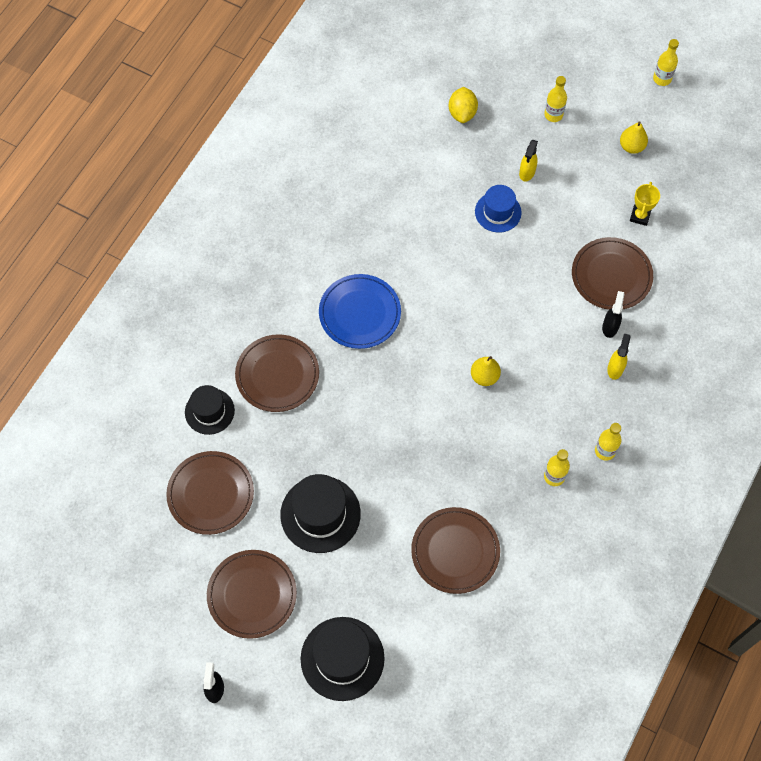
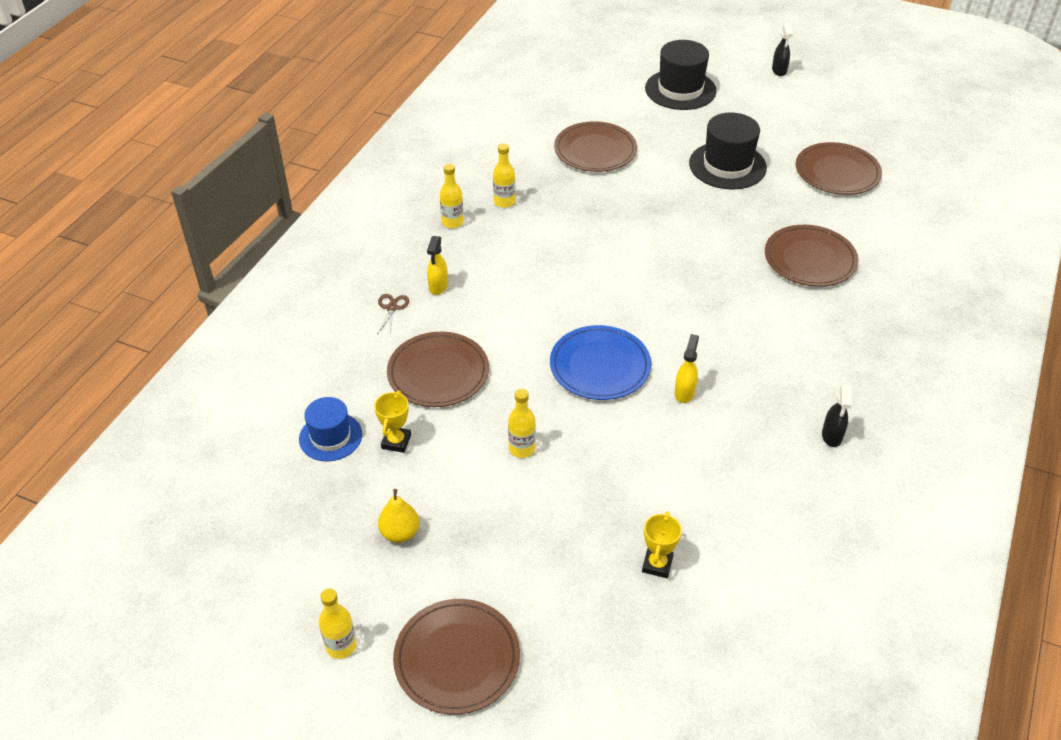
camera: 175 degrees right, 20 degrees down
black hat [185,385,235,435] -> none
brown plate [207,550,297,639] -> brown plate moved to [393,599,520,715]
blue plate [319,274,401,349] -> blue plate moved to [550,325,651,400]
yellow lemon [449,87,478,123] -> yellow trophy [642,511,682,578]
yellow pear [471,356,501,386] -> none
blue hat [475,185,522,233] -> blue hat moved to [299,397,362,461]
yellow spray bottle [519,140,538,182] -> yellow spray bottle moved to [675,334,699,403]
yellow bottle [544,76,567,122] -> yellow bottle moved to [508,389,536,458]
black spray bottle [602,291,625,338] -> black spray bottle moved to [822,385,852,447]
none -> brown scissors [377,294,409,335]

